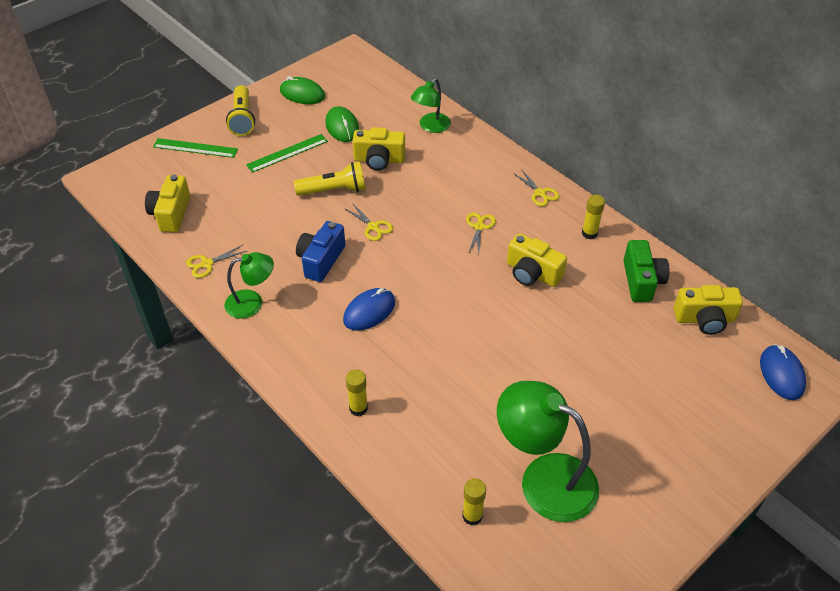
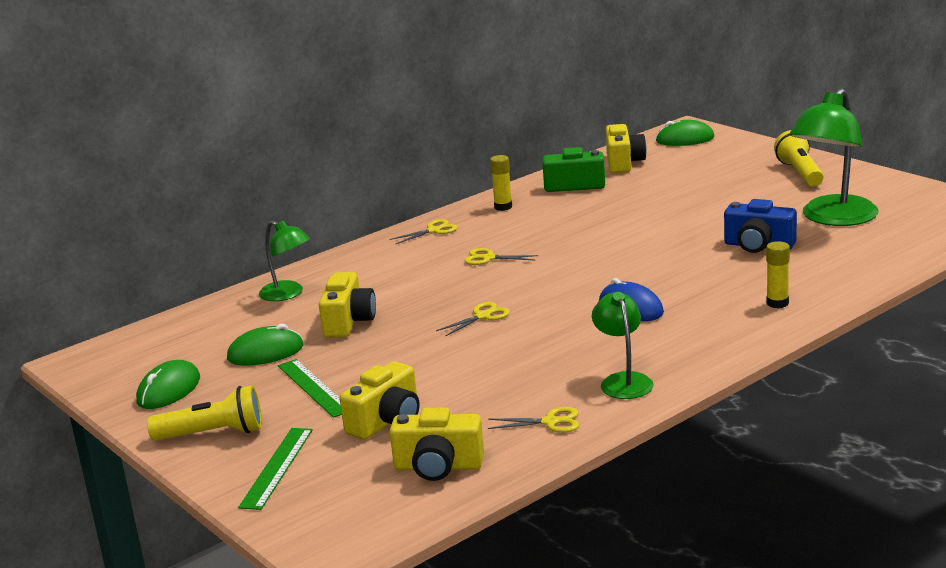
camera: 85 degrees left, 25 degrees down
yellow scissors [186,245,247,278] -> yellow scissors turned 60 degrees counterclockwise [488,407,579,433]
yellow flashlight [294,162,365,196] -> yellow flashlight moved to [774,130,824,187]
blue camera [296,221,345,282] -> blue camera moved to [724,199,797,253]
yellow glue stick [462,478,486,526] -> none
yellow camera [507,233,567,287] -> yellow camera moved to [340,361,420,440]
blue mouse [760,344,806,400] -> green mouse [656,120,714,146]

